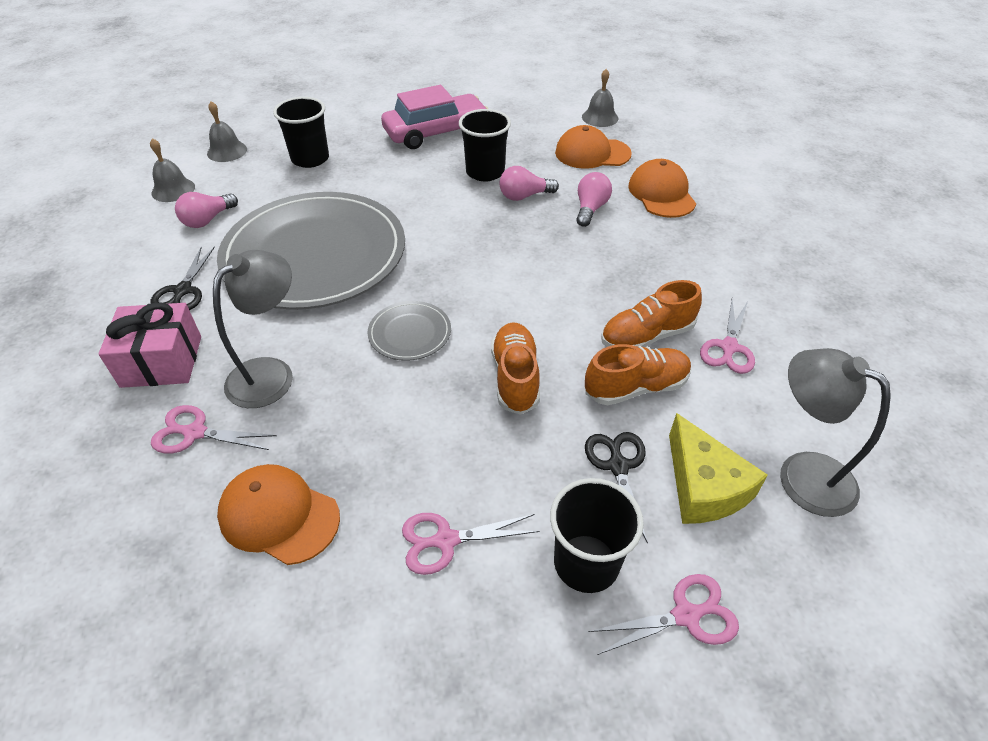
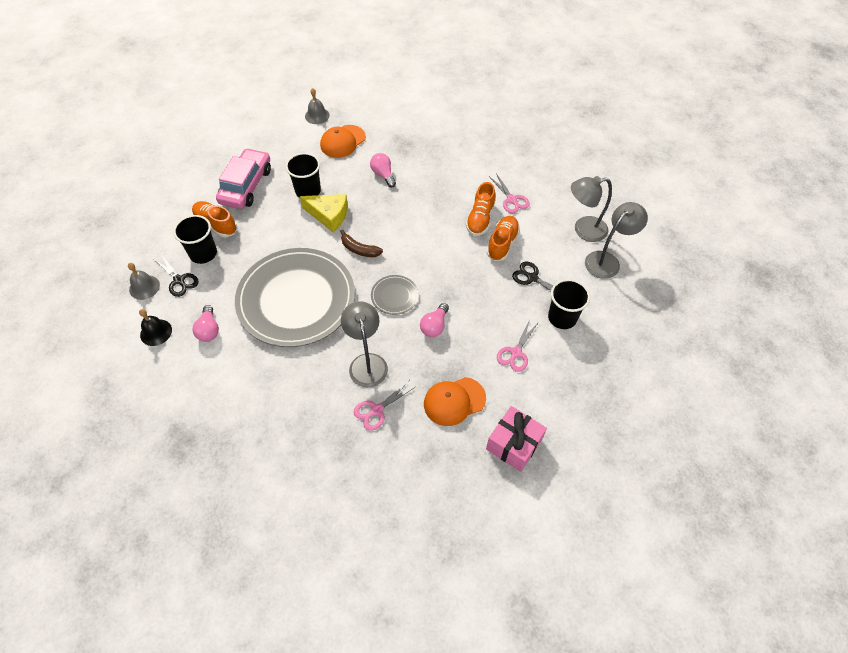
camera: 50 degrees left, 10 degrees up
pink gift [98,302,201,388] -> pink gift moved to [486,406,547,472]
grey bell [150,138,195,202] -> black bell [139,309,172,346]
black scissors [150,246,215,310] -> black scissors moved to [155,254,199,297]
orange shoe [491,322,540,415] -> orange shoe moved to [192,201,237,237]
pink light bulb [499,166,559,201] -> pink light bulb moved to [420,303,449,337]
pink scissors [588,574,739,655] -> none
orange cap [628,159,696,218] -> none
yellow cheese [669,413,768,524] -> yellow cheese moved to [300,194,348,232]
none -> brown banana [340,229,383,257]
none -> grey lamp [585,202,648,279]

